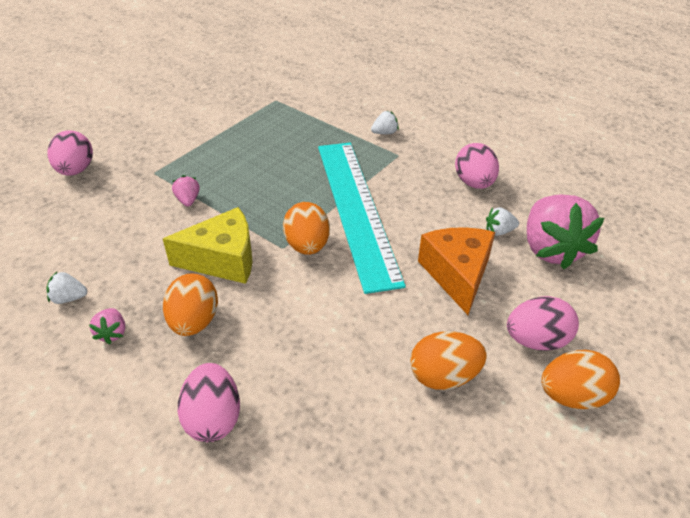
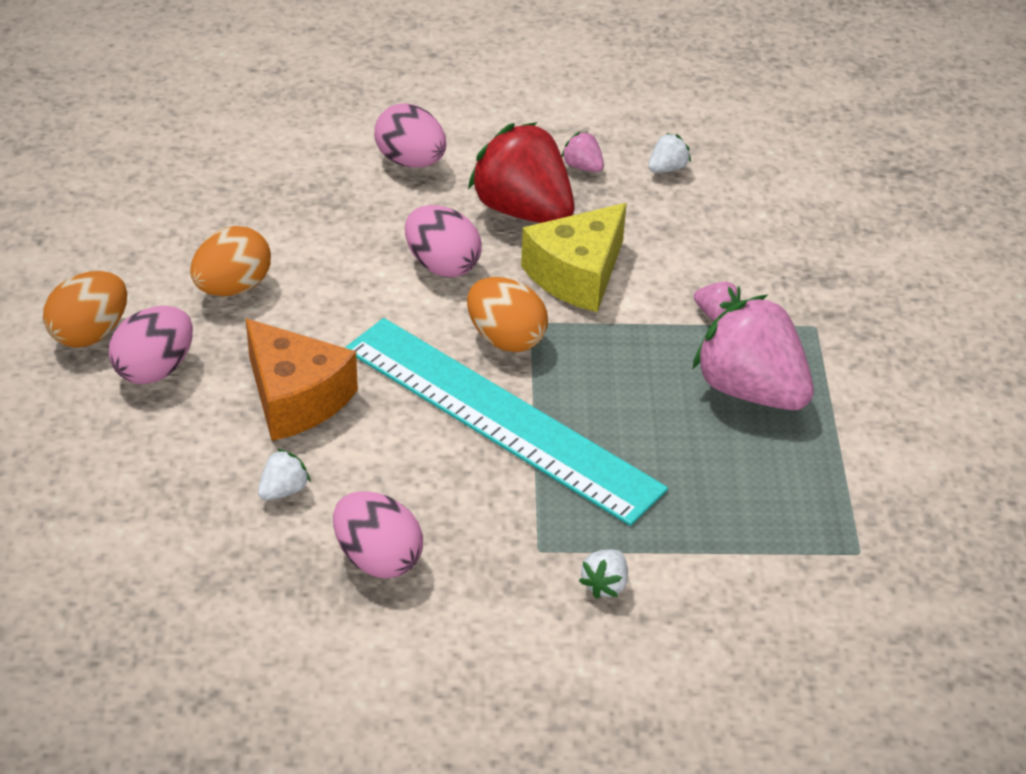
camera: 140 degrees right, 0 degrees up
pink egg [48,130,93,176] -> pink egg moved to [405,205,481,277]
orange egg [163,273,218,336] -> red strawberry [468,122,575,223]
pink strawberry [527,195,604,269] -> pink strawberry moved to [692,294,814,410]

